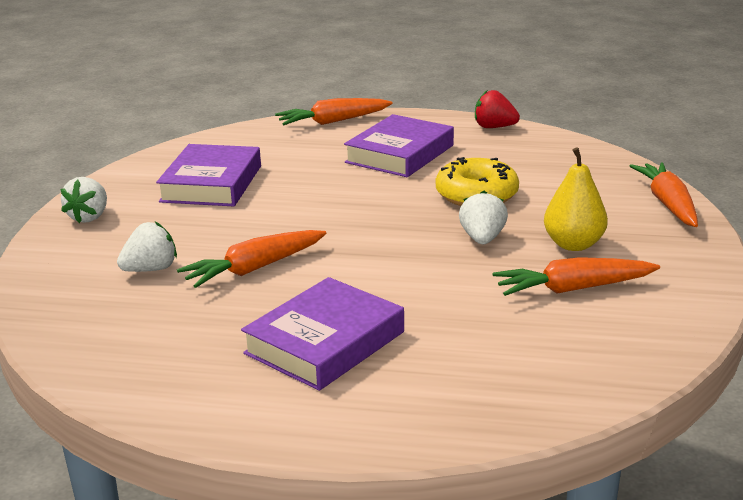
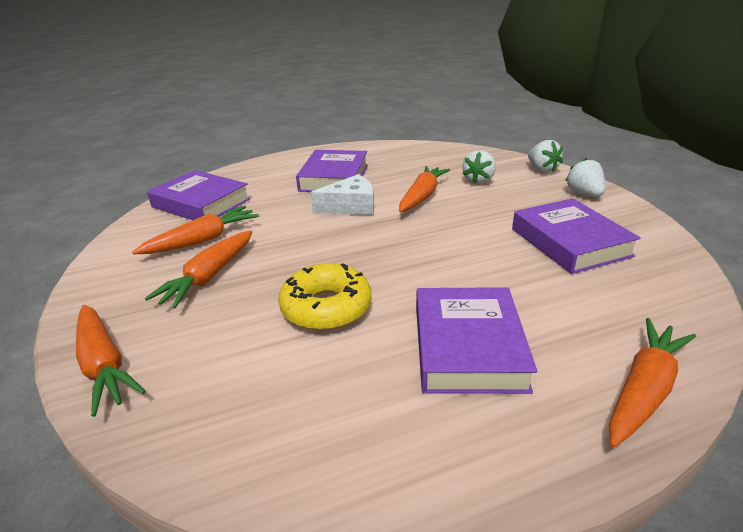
camera: 150 degrees right, 5 degrees up
white strawberry [459,191,508,244] -> white strawberry moved to [528,140,563,172]
red strawberry [475,90,520,128] -> none
yellow pear [544,147,608,251] -> orange carrot [145,230,252,308]
none -> purple book [147,170,250,220]
none -> white cheese [310,174,374,215]

